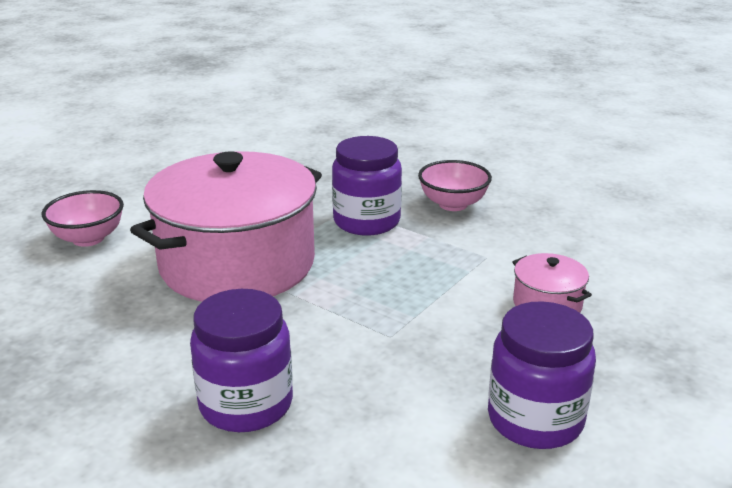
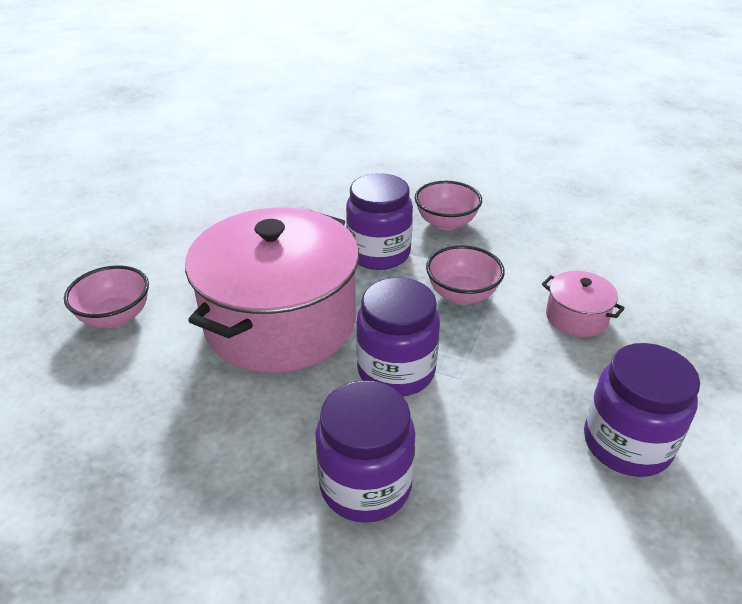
camera: 15 degrees left, 10 degrees up
none -> purple jar [356,277,440,396]
none -> pink bowl [426,245,505,305]

